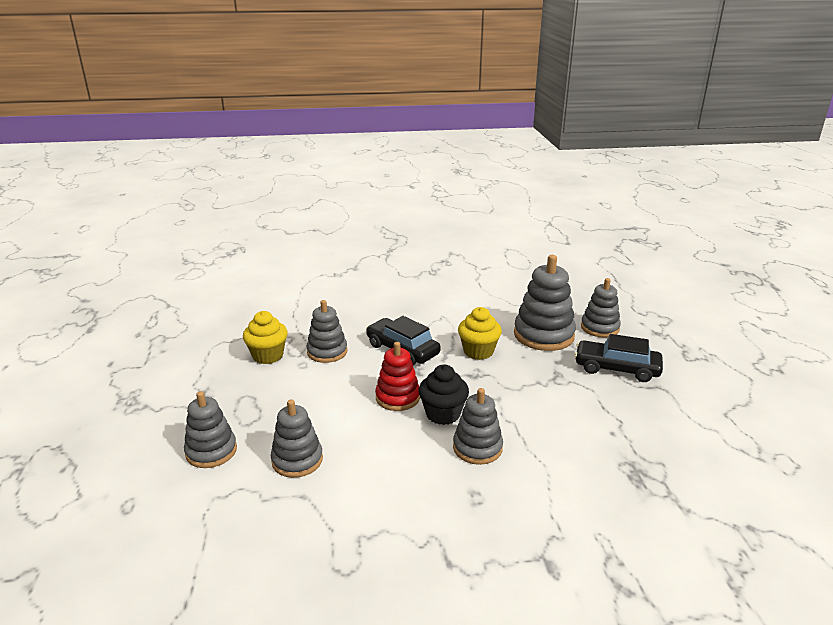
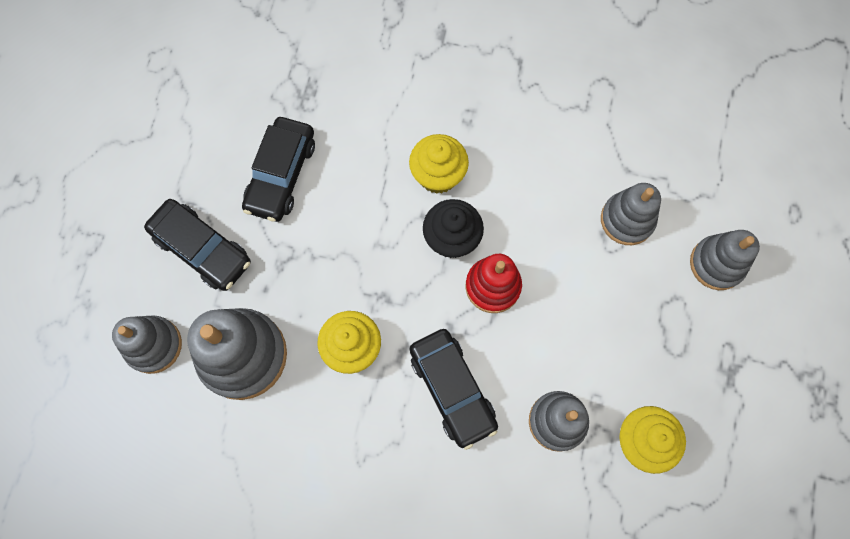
camera: 160 degrees left, 45 degrees up
grey stacking toy [453,388,503,465] -> yellow cupcake [409,134,469,194]
none -> black car [242,117,315,222]

